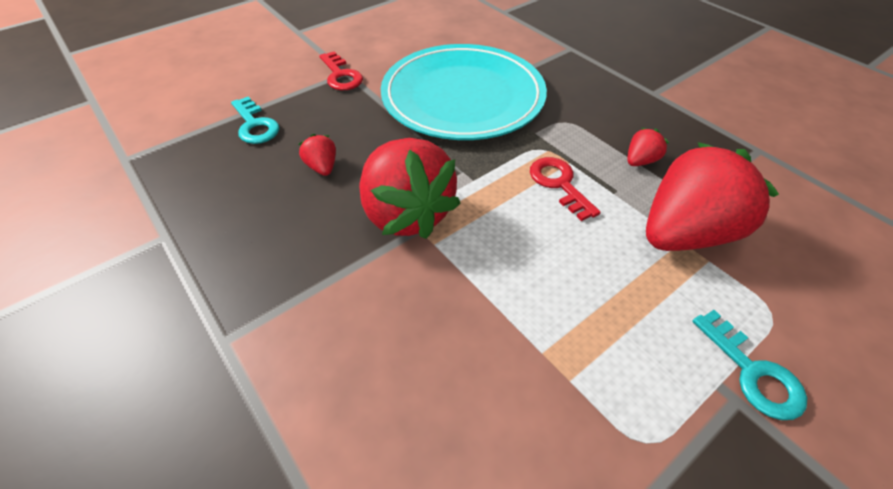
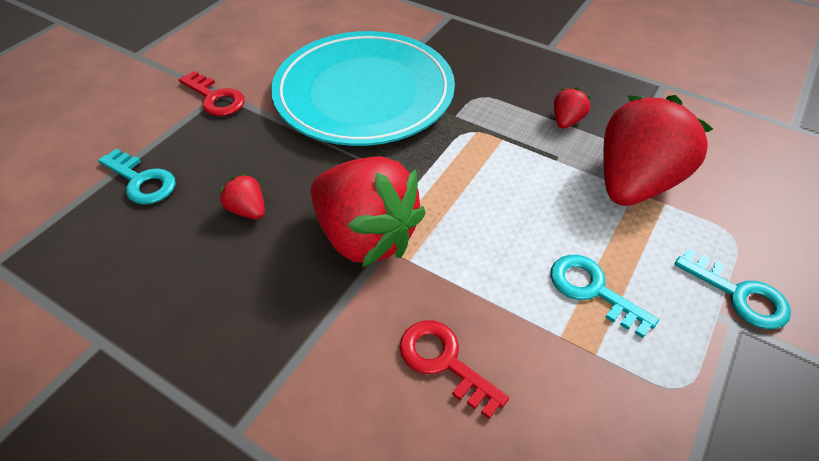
camera: 20 degrees left, 0 degrees up
red key [530,157,601,221] -> red key moved to [399,320,509,419]
none -> turquoise key [551,255,659,338]

